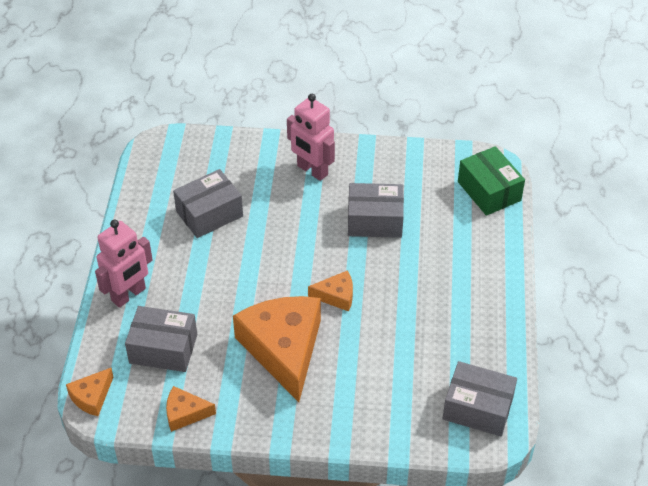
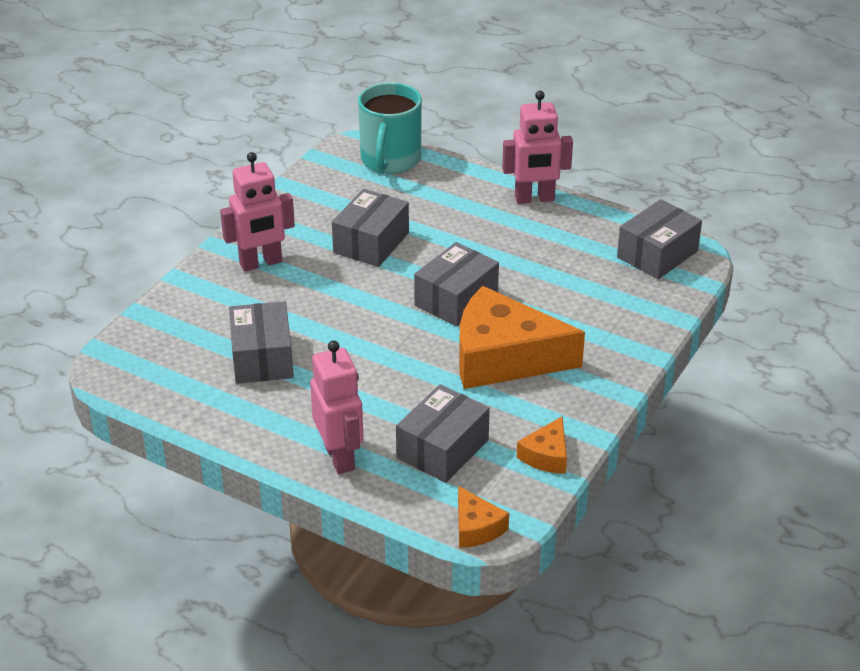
camera: 65 degrees left, 10 degrees down
orange cheese [308,270,353,312] -> grey box [414,242,499,326]
green box [458,146,525,216] -> turquoise mug [358,82,422,174]
none -> pink robot [502,91,573,204]

